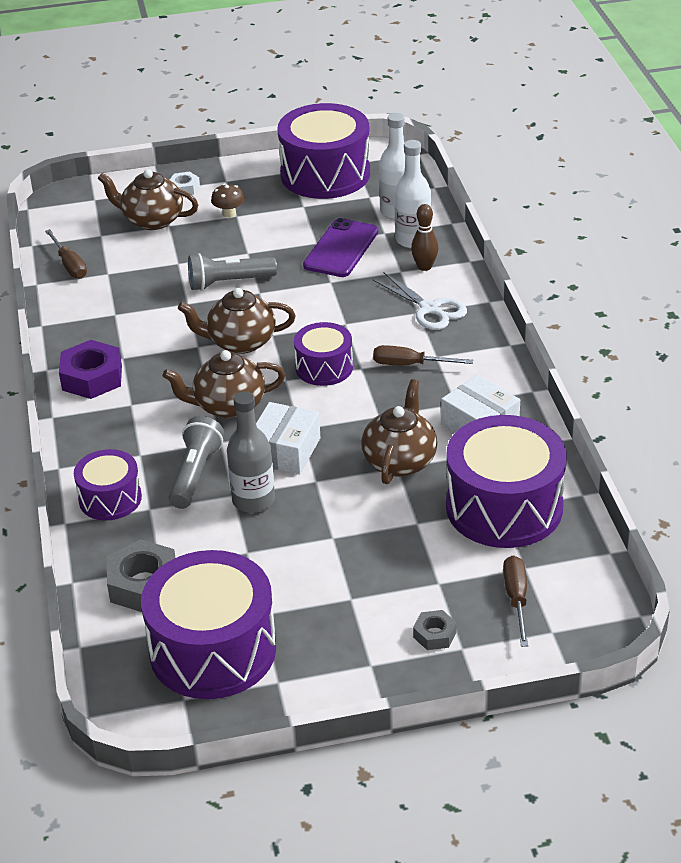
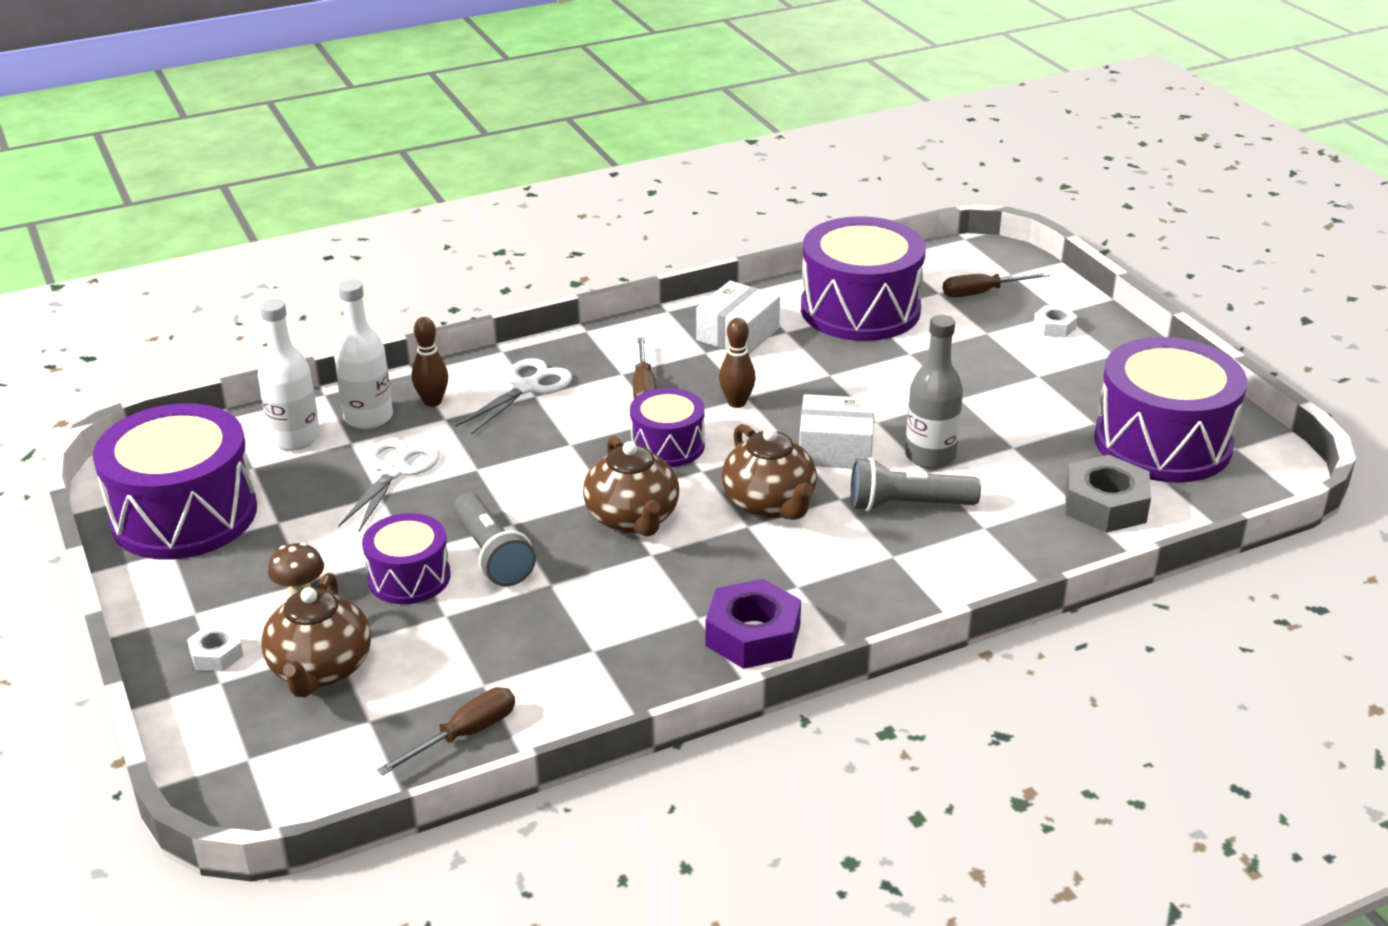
camera: 105 degrees left, 5 degrees down
purple drum [74,449,142,521] -> purple drum moved to [362,513,450,604]
purple phone [303,218,378,277] -> white scissors [338,438,439,532]
brown teapot [361,379,437,484] -> none
grey nut [413,610,457,650] -> white nut [1033,305,1078,337]
none -> brown bowling pin [719,318,756,408]

